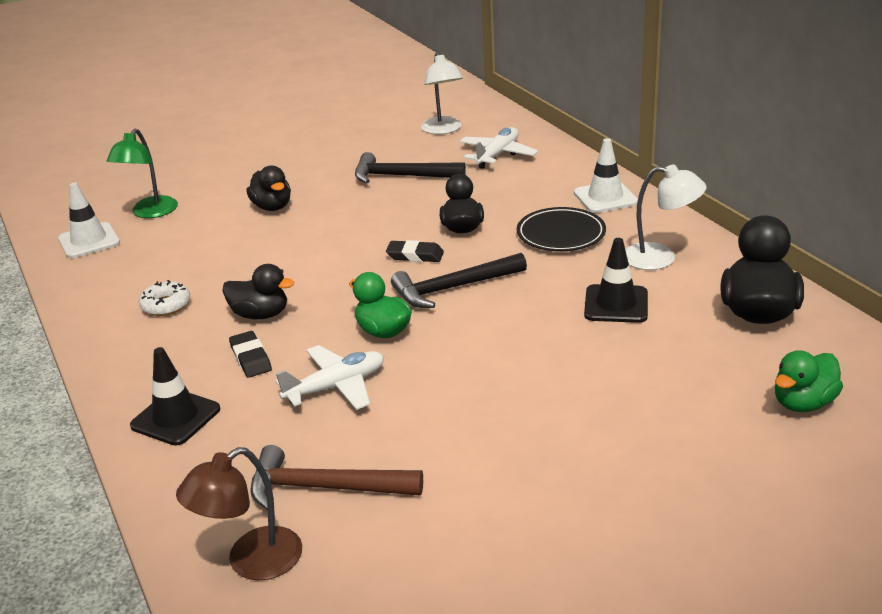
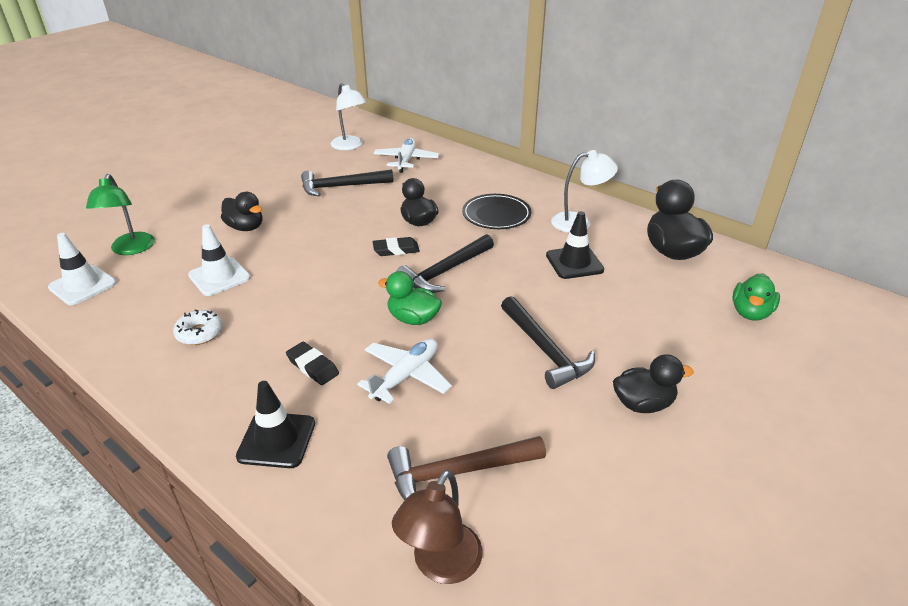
camera: 25 degrees left, 5 degrees up
black duck [222,264,294,320] -> black duck moved to [613,354,694,413]
white traffic cone [574,138,638,213] -> white traffic cone moved to [188,224,251,296]
none -> black hammer [501,296,595,389]

